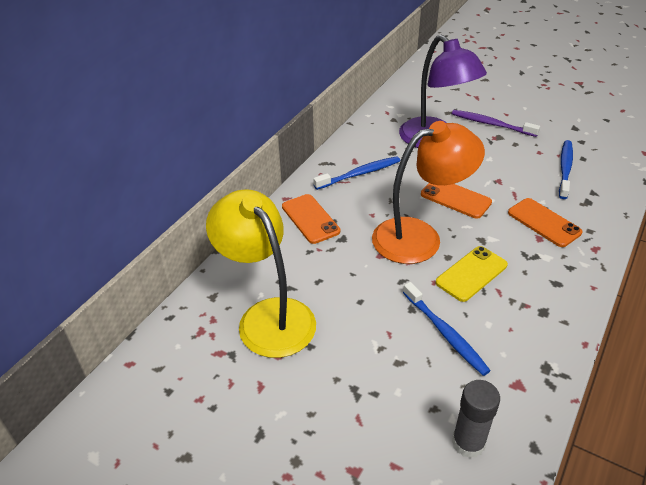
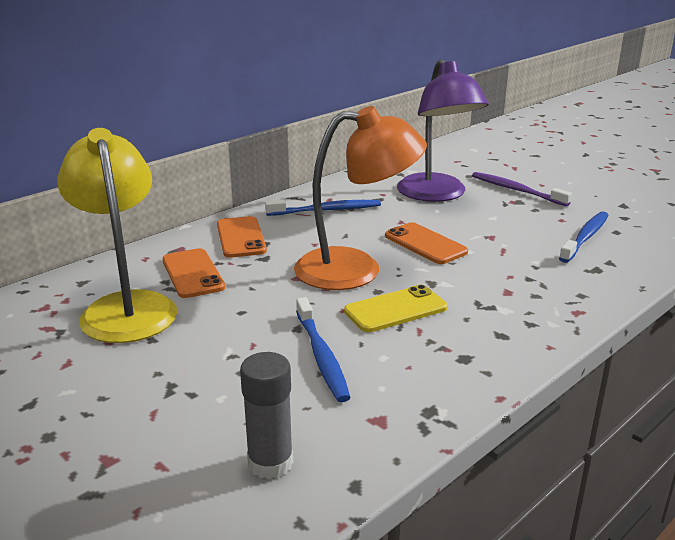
camera: 15 degrees right, 15 degrees down
orange phone [508,198,582,247] -> orange phone moved to [162,248,225,298]

